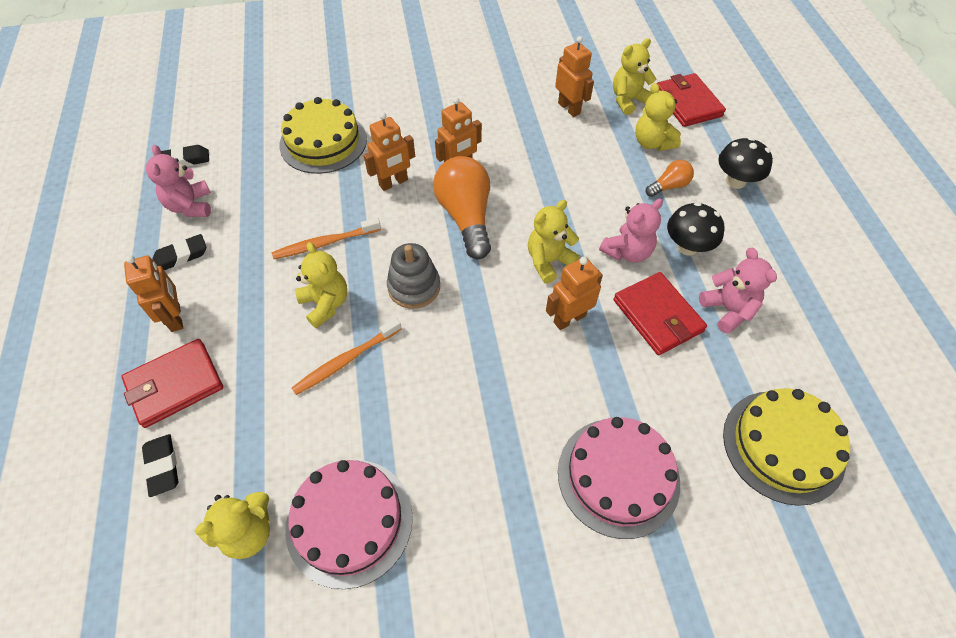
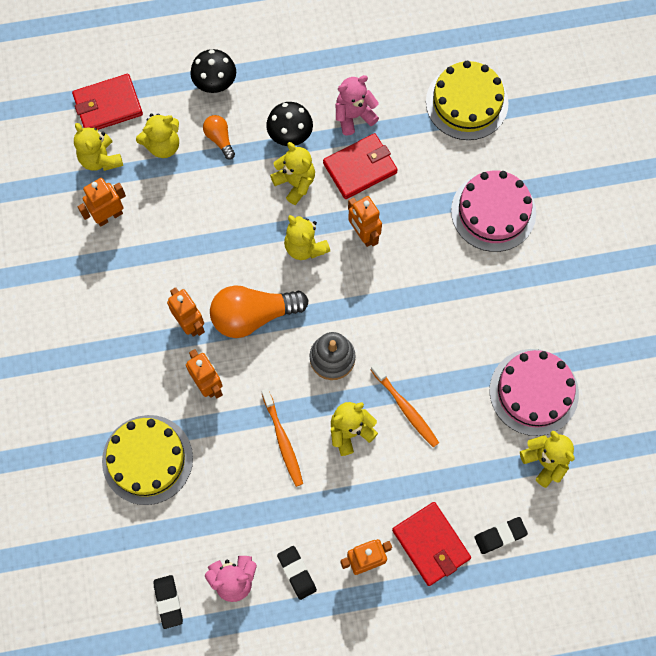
camera: 90 degrees left, 15 degrees up
pink teddy bear [599,199,663,263] -> yellow teddy bear [270,142,315,205]

